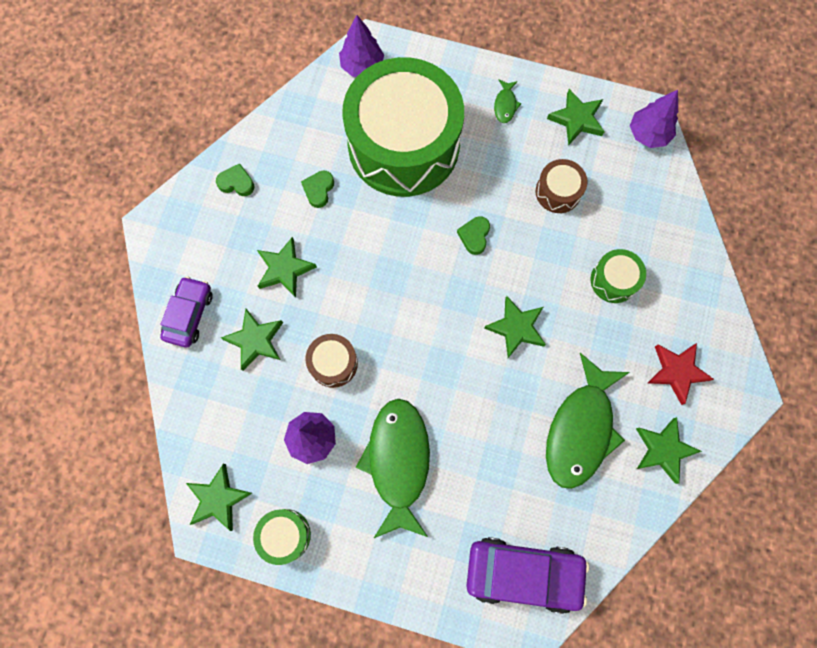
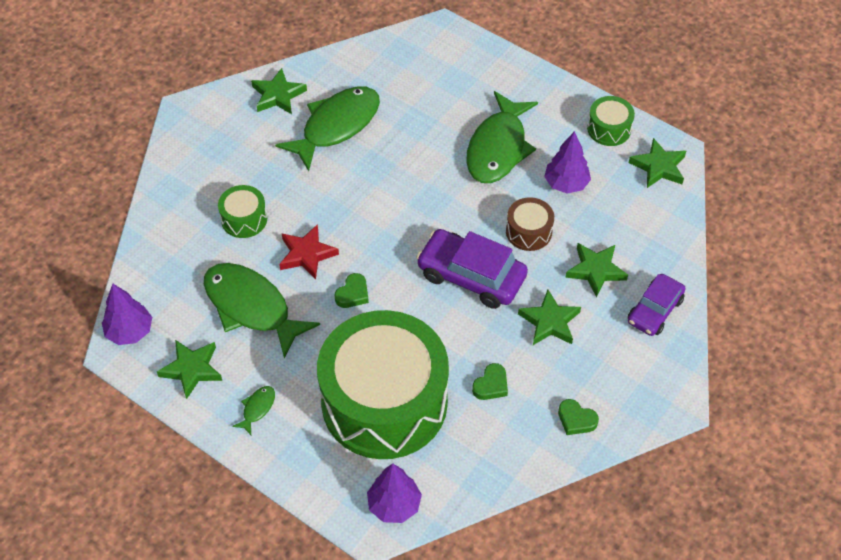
camera: 160 degrees left, 20 degrees down
purple car [466,537,589,614] -> purple car moved to [416,229,528,309]
green star [484,296,546,358] -> none
brown drum [536,159,587,213] -> green fish [204,263,320,359]
red star [648,343,714,405] -> red star moved to [279,224,339,280]

